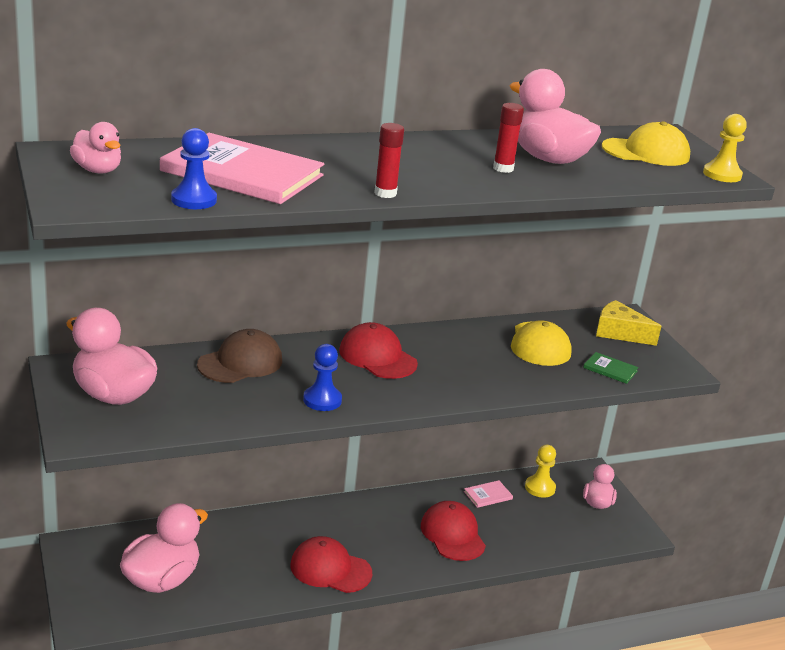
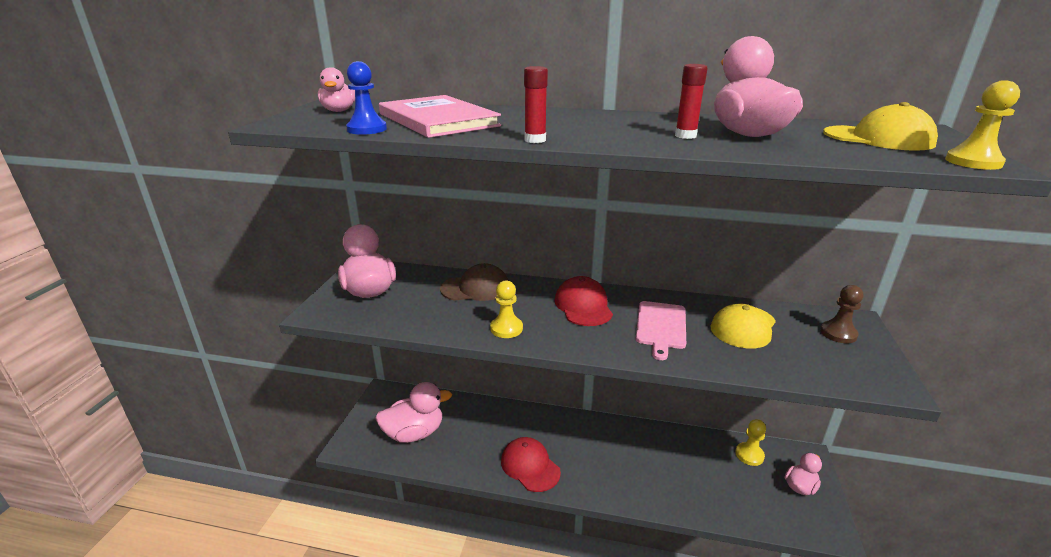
camera: 35 degrees right, 0 degrees up
blue pawn [303,344,342,411] -> yellow pawn [490,280,523,338]
red cap [421,501,486,561] -> none
pink book [464,480,513,508] -> none
green book [583,352,638,384] -> none
yellow cheese [596,300,661,346] -> brown pawn [820,285,863,343]
none -> pink cutting board [635,301,686,360]

